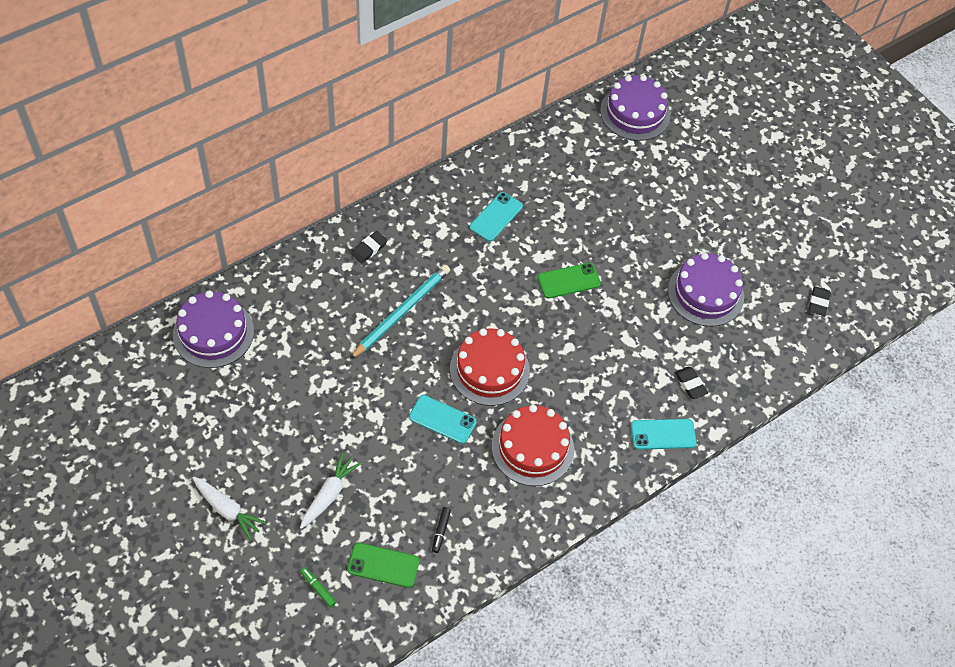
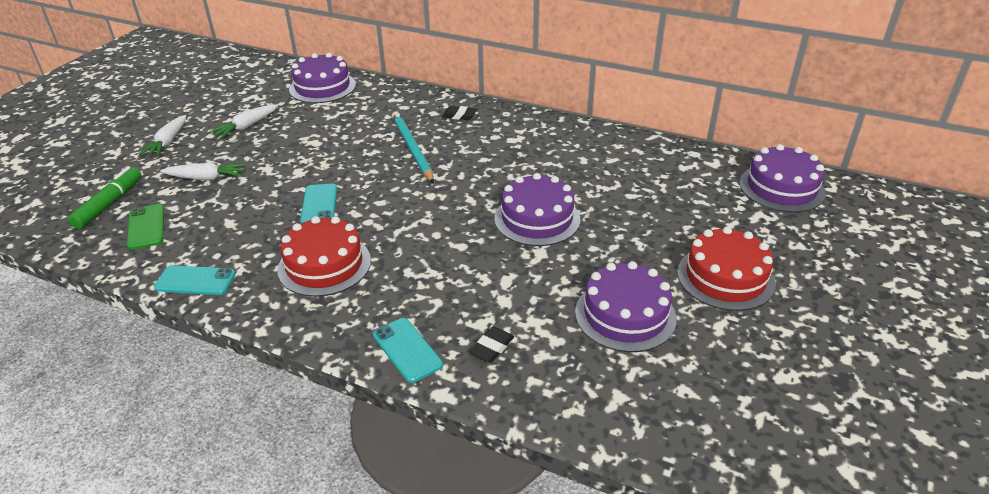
camera: 65 degrees right, 20 degrees down
green marker [300,567,336,608] -> green marker [68,166,142,229], size x2.00
turquoise pencil [349,265,450,360] -> turquoise pencil turned 120 degrees counterclockwise [392,111,434,184]
black marker [432,507,451,553] -> none
red cake [450,328,530,406] -> red cake moved to [677,226,776,311]
turquoise phone [470,192,523,242] -> turquoise phone moved to [154,265,236,295]
green phone [538,263,601,298] -> purple cake [494,173,580,246]
black eraser [808,286,831,316] -> none
none -> white carrot [209,104,278,139]

